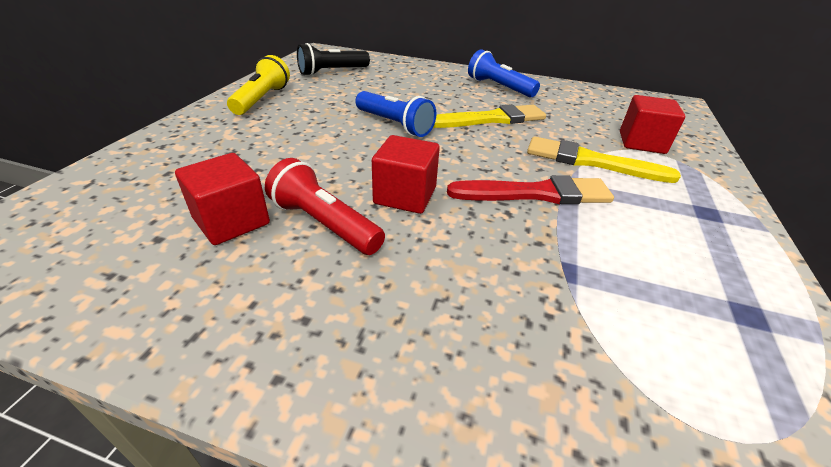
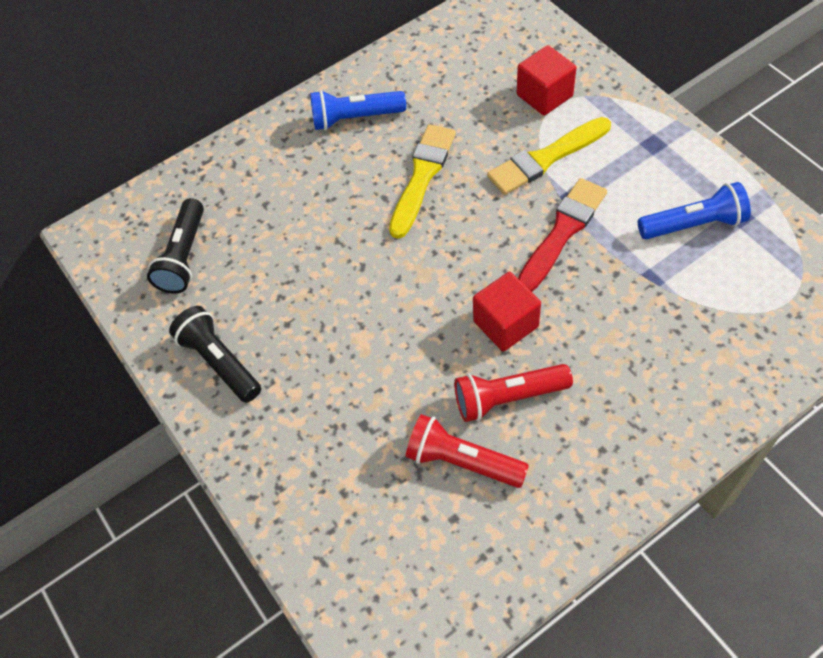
camera: 45 degrees left, 20 degrees up
red cube [175,153,270,245] -> red flashlight [406,414,529,488]
yellow flashlight [227,55,290,115] -> black flashlight [169,306,261,403]
blue flashlight [355,91,436,137] -> blue flashlight moved to [638,182,751,239]

